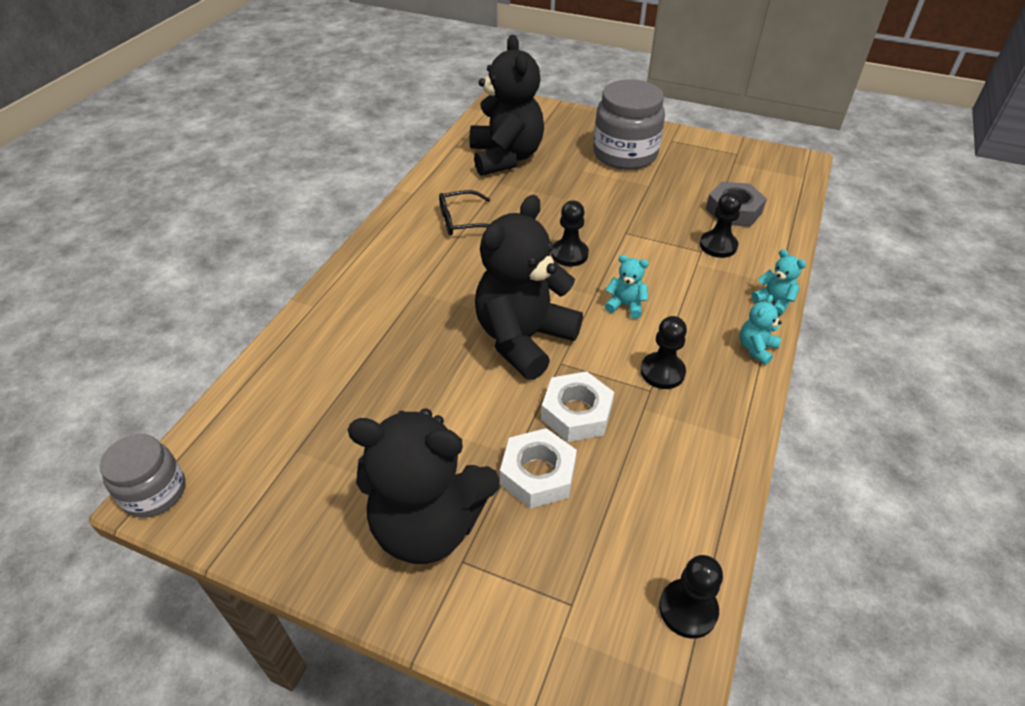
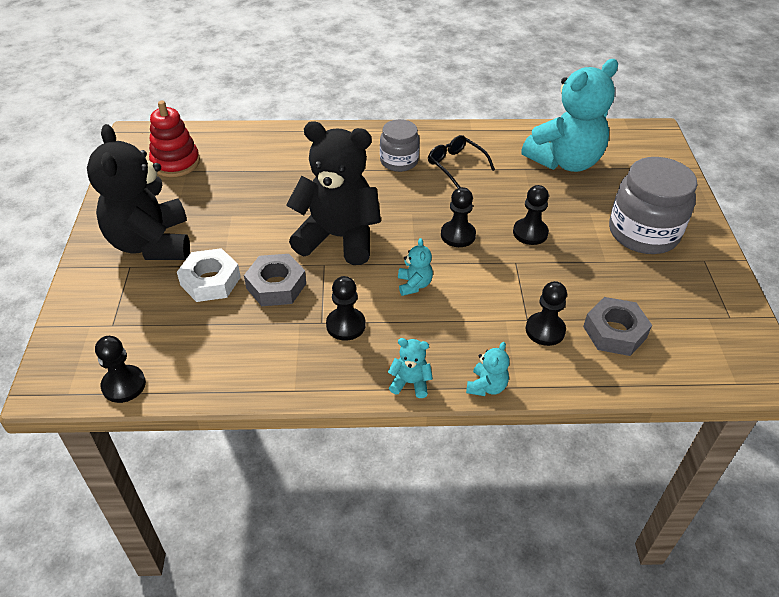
camera: 65 degrees right, 0 degrees up
grey jar [99,434,185,518] -> grey jar moved to [380,119,420,172]
black teddy bear [469,35,544,176] -> turquoise teddy bear [521,59,618,172]
white nut [541,371,614,442] -> grey nut [244,254,306,306]
none -> red stacking toy [149,101,200,177]
none -> black pawn [513,185,549,245]

